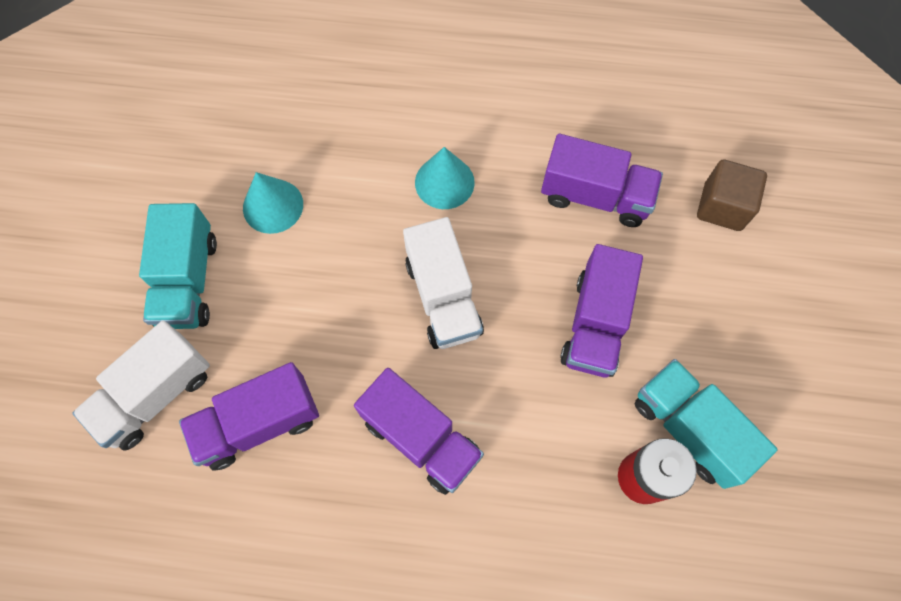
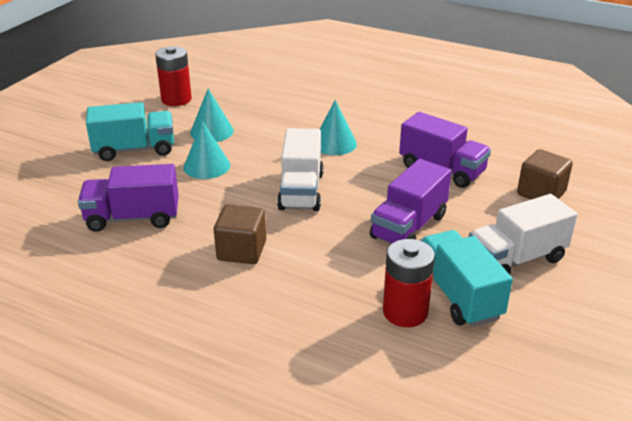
camera: 20 degrees right, 35 degrees down
white truck [72,321,210,451] -> white truck moved to [469,194,577,274]
turquoise truck [139,203,217,329] -> turquoise truck turned 120 degrees counterclockwise [86,102,174,161]
purple truck [354,368,484,495] -> brown cube [214,204,266,264]
none -> red battery [155,46,192,106]
none -> turquoise cone [183,121,230,179]

